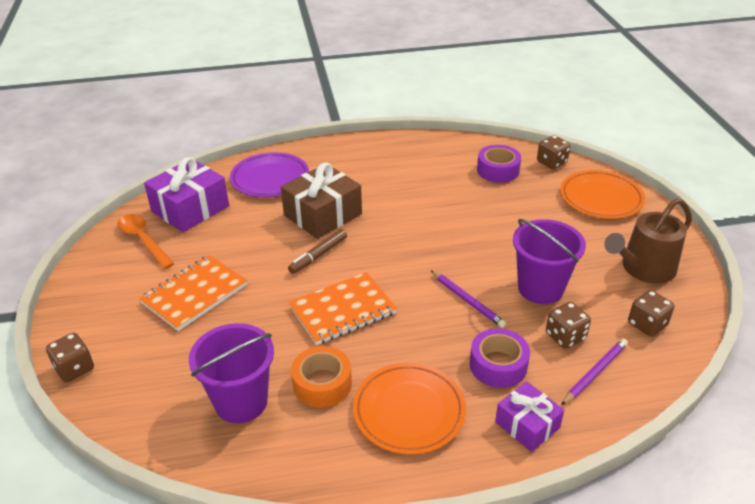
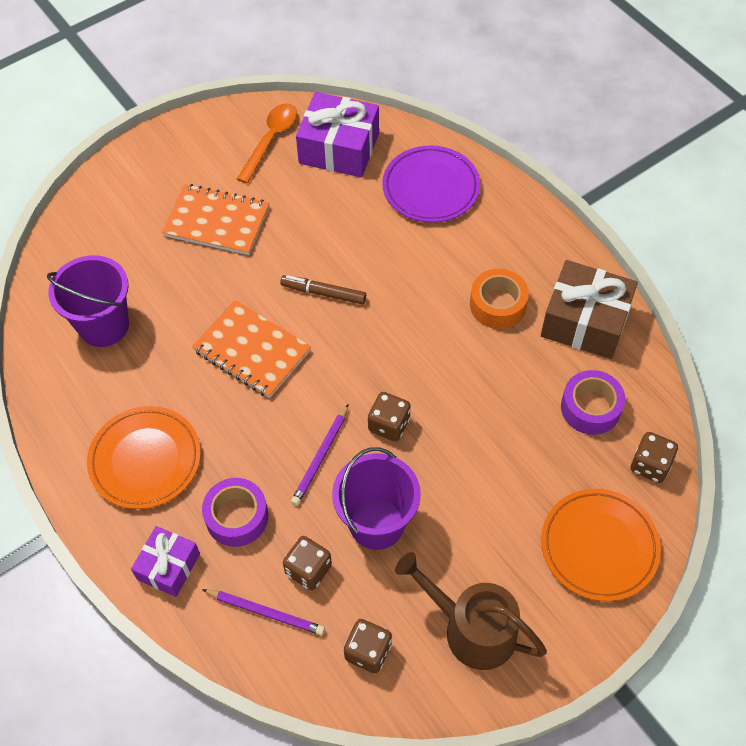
camera: 65 degrees right, 20 degrees up
brown dice [46,333,94,382] -> brown dice moved to [368,392,411,442]
brown gift [281,162,362,239] -> brown gift moved to [541,260,638,359]
orange tape [291,346,352,408] -> orange tape moved to [470,269,529,329]

